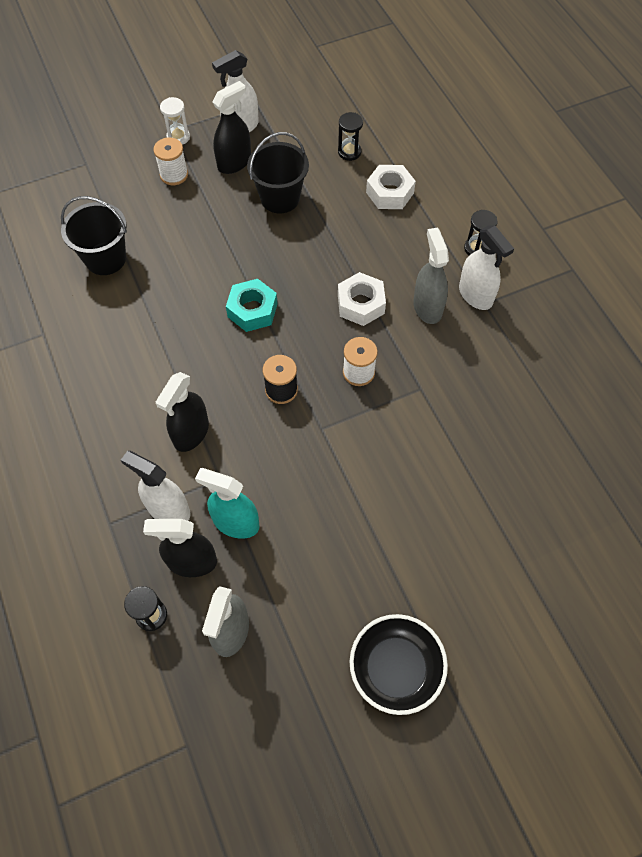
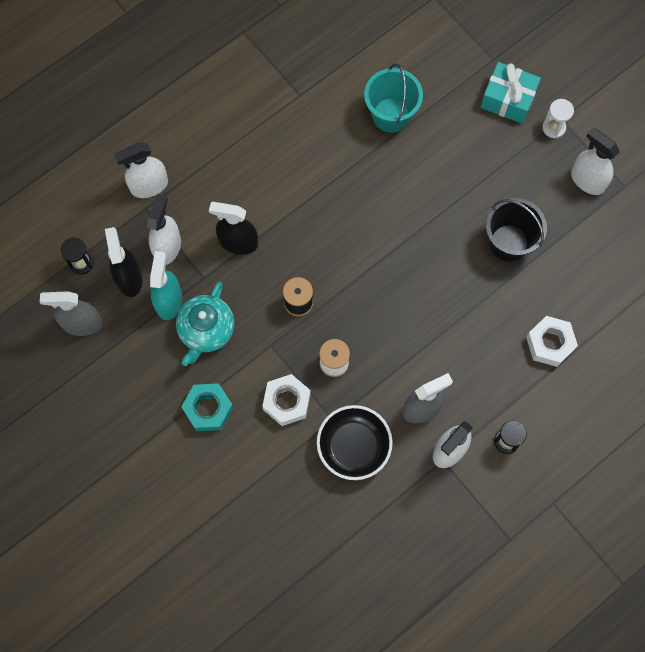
camera: 75 degrees right, 10 degrees up
black bucket [61,196,127,275] -> turquoise bucket [364,63,423,132]
white spool [153,137,188,185] -> none
black spray bottle [213,81,251,174] -> none
turquoise nut [226,279,278,332] -> turquoise nut moved to [181,383,233,431]
black hourglass [338,112,363,161] -> none
white nut [338,272,386,326] -> white nut moved to [262,374,311,426]
black bowl [350,614,448,715] -> black bowl moved to [317,405,393,480]
none -> white spray bottle [114,143,168,198]
none -> turquoise teapot [176,282,235,366]
none -> turquoise gift [480,62,541,124]

